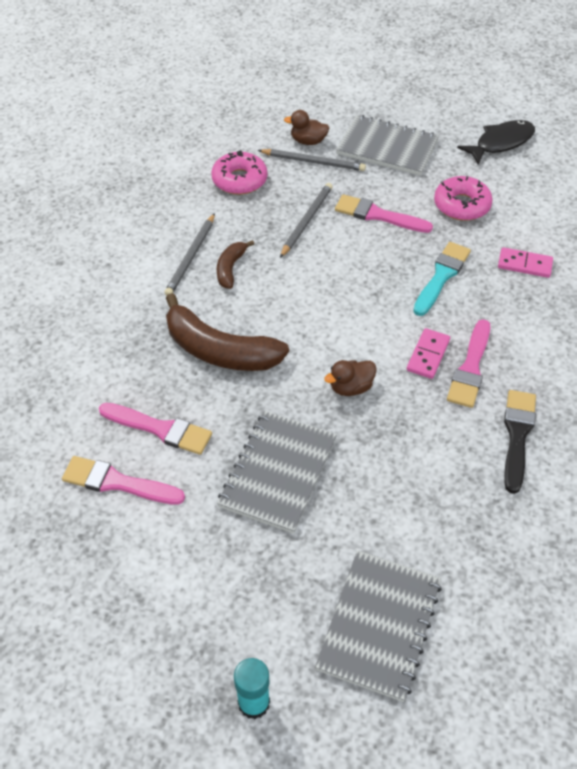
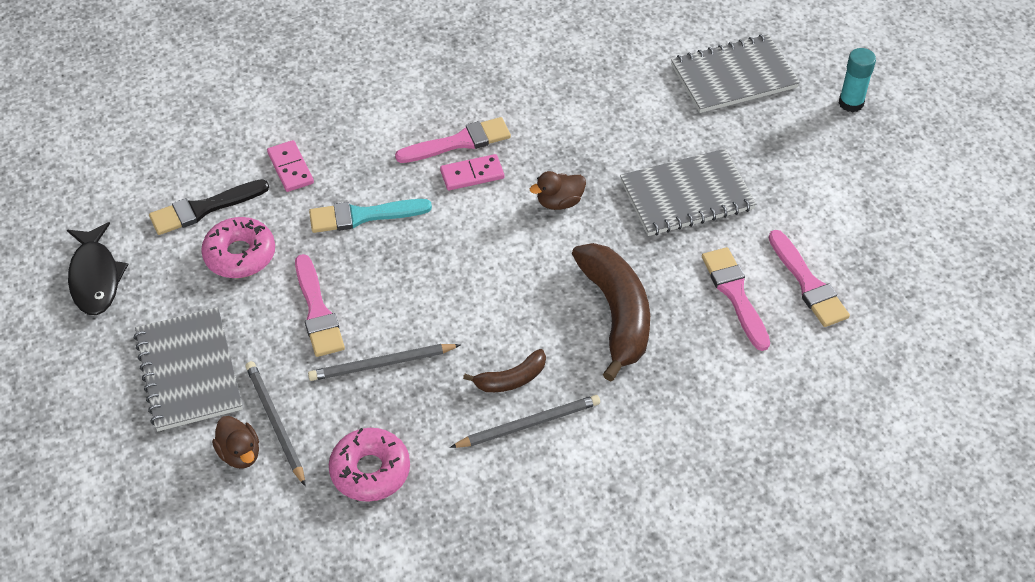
camera: 130 degrees left, 0 degrees up
brown duck [324,360,377,396] -> brown duck turned 135 degrees clockwise [530,171,586,210]
black fish [457,120,535,165] -> black fish turned 120 degrees counterclockwise [67,222,128,315]
black brush [504,390,536,494] -> black brush moved to [149,179,269,235]

